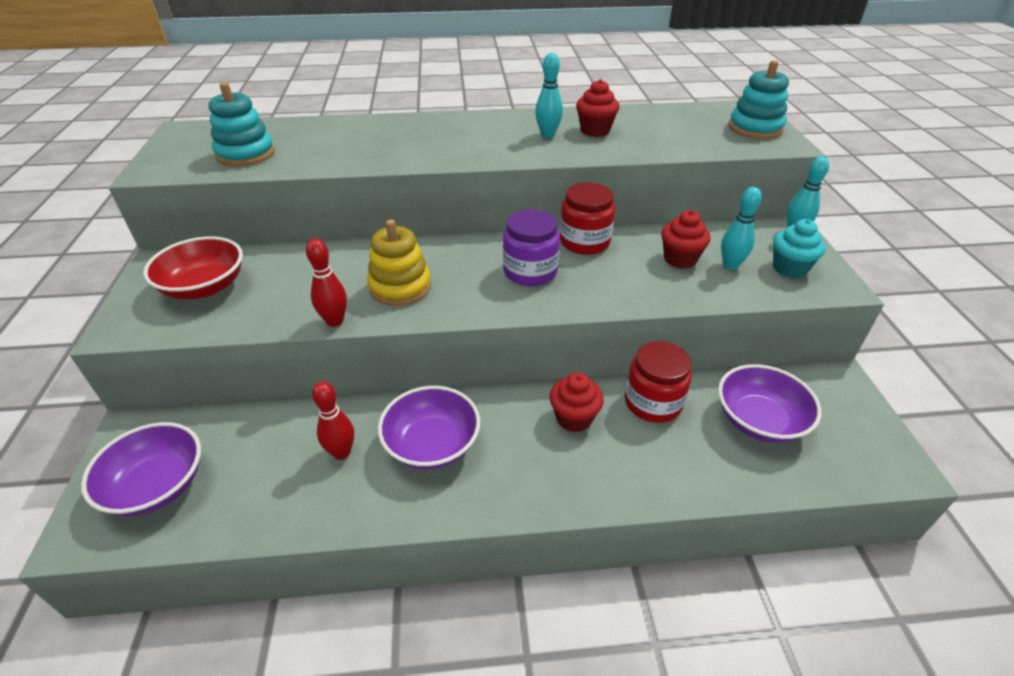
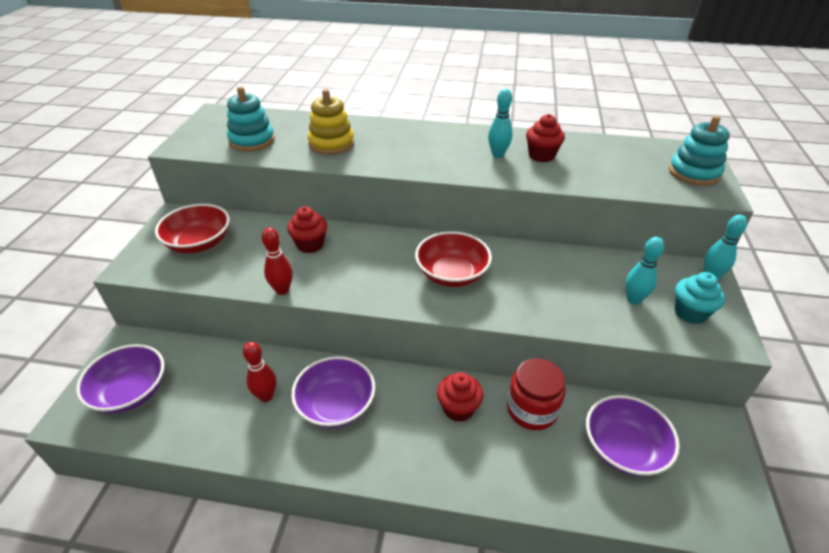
camera: 15 degrees right, 0 degrees up
yellow stacking toy [367,220,431,306] -> yellow stacking toy moved to [308,89,354,155]
purple jar [503,209,560,286] -> red bowl [415,231,492,287]
red jar [560,183,615,255] -> none
red cupcake [661,210,710,269] -> red cupcake moved to [287,207,327,253]

